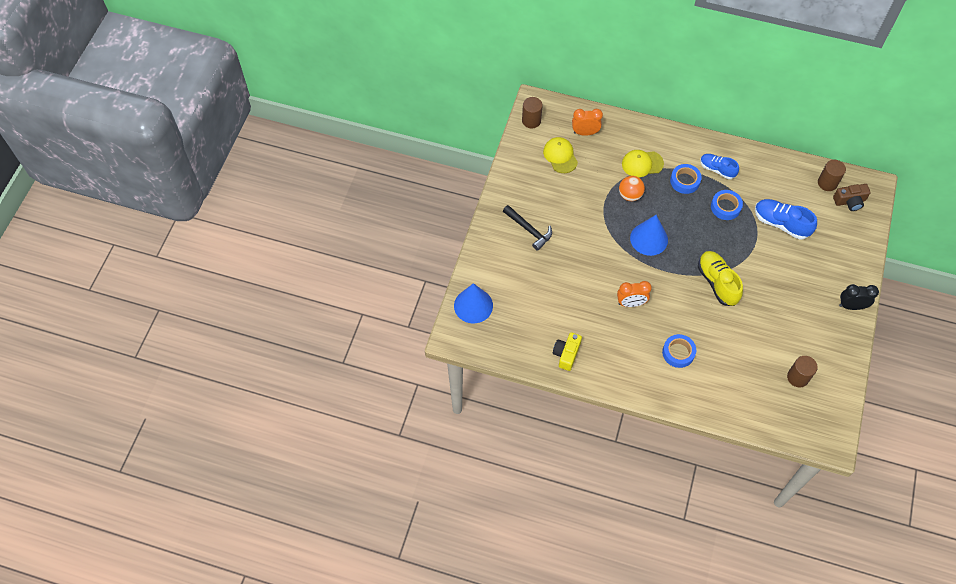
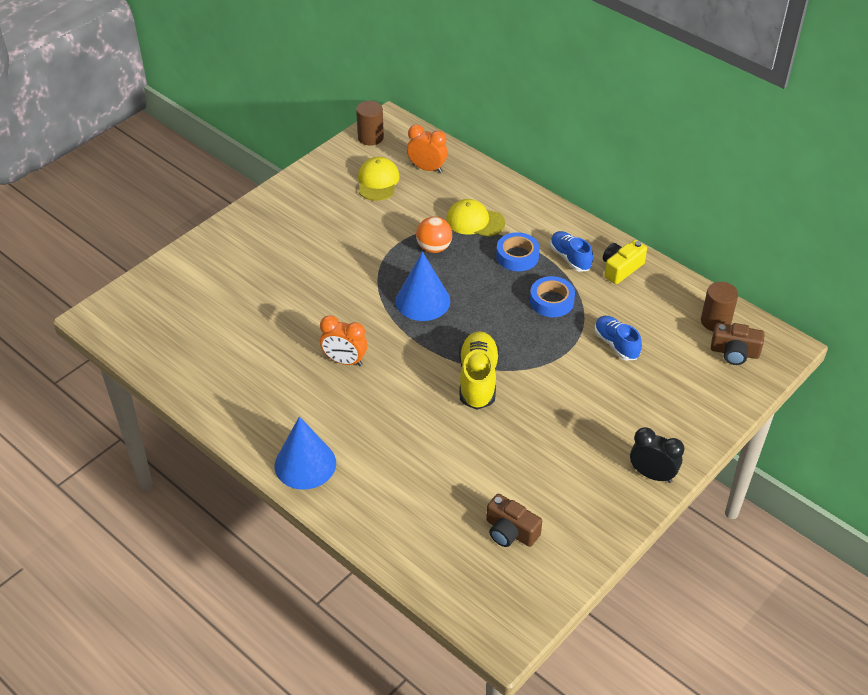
camera: 25 degrees right, 15 degrees down
blue cone [454,283,493,323] -> blue cone moved to [275,416,336,490]
black hammer [503,205,552,251] -> none
yellow camera [553,332,582,371] -> yellow camera moved to [603,240,647,284]
blue tape [662,334,696,368] -> none
blue shoe [755,199,817,240] -> blue shoe [594,316,642,361], size x0.66
brown cylinder [787,356,818,387] -> brown camera [486,494,542,547]

